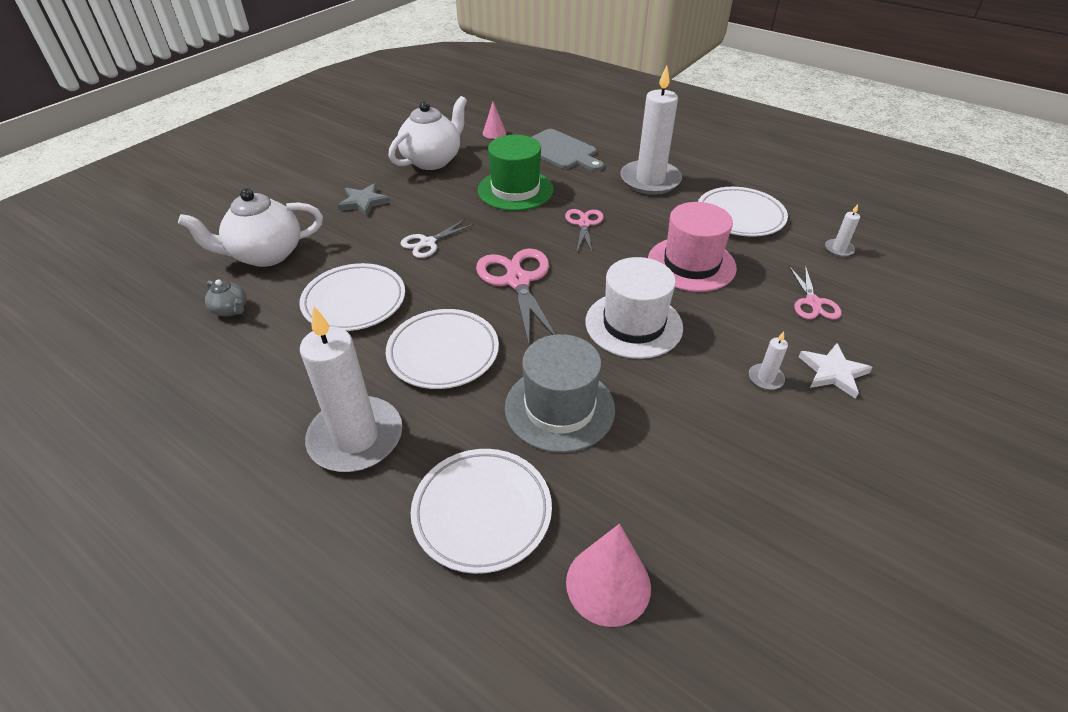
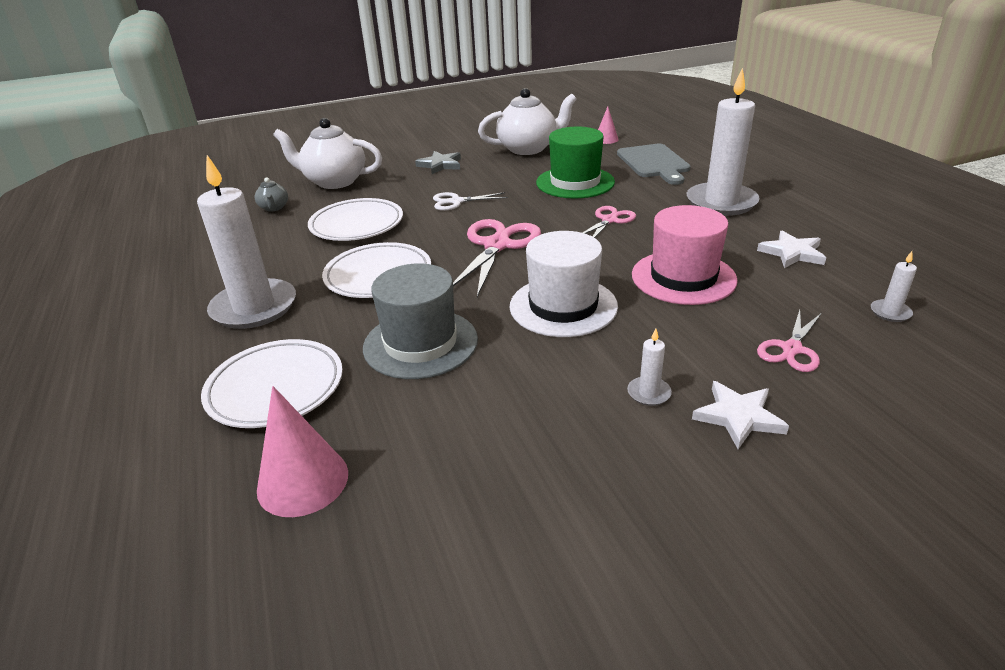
camera: 35 degrees right, 10 degrees down
white plate [698,187,788,237] -> white star [757,231,826,268]

